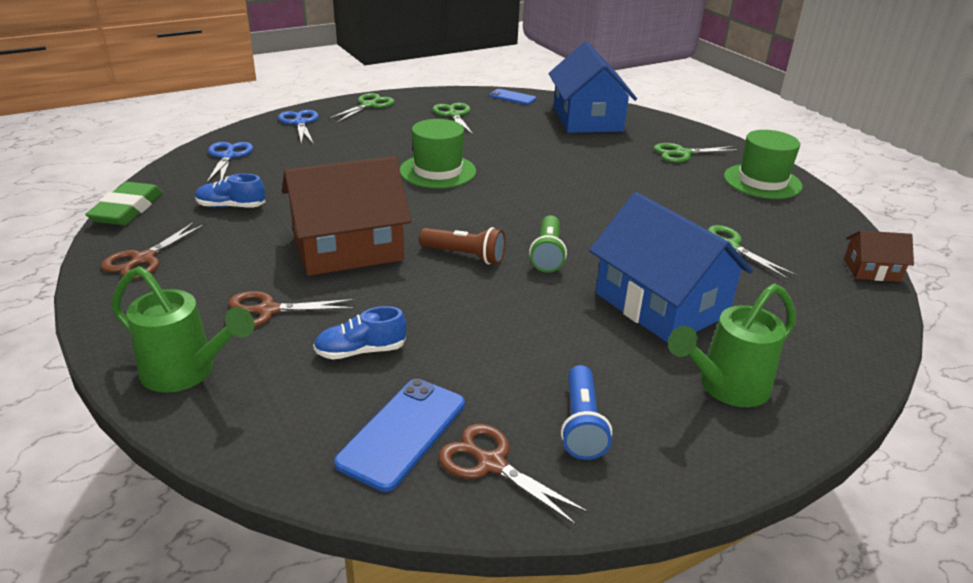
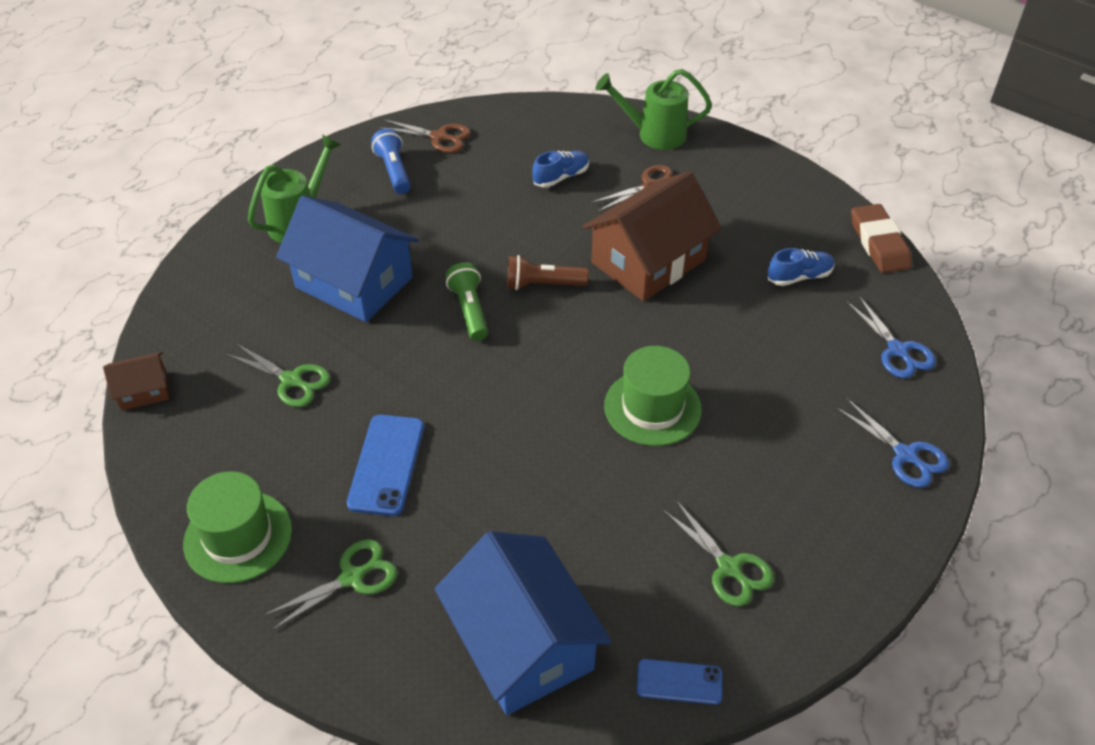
camera: 160 degrees right, 15 degrees up
green eraser [85,182,163,225] -> brown eraser [851,204,912,273]
brown scissors [101,221,206,279] -> none
green scissors [329,93,395,123] -> none
blue phone [334,379,465,492] -> blue phone moved to [347,415,424,516]

